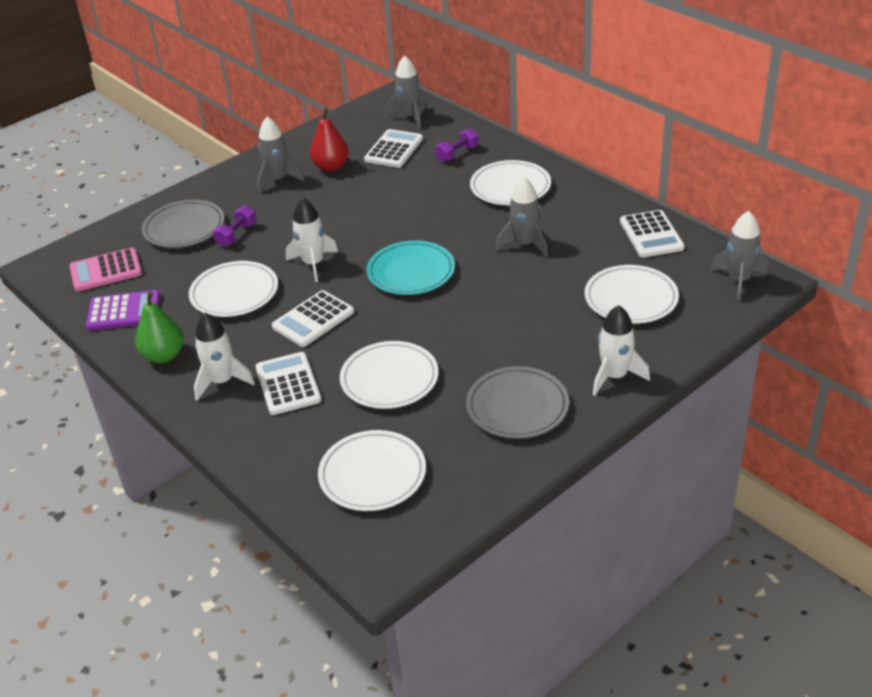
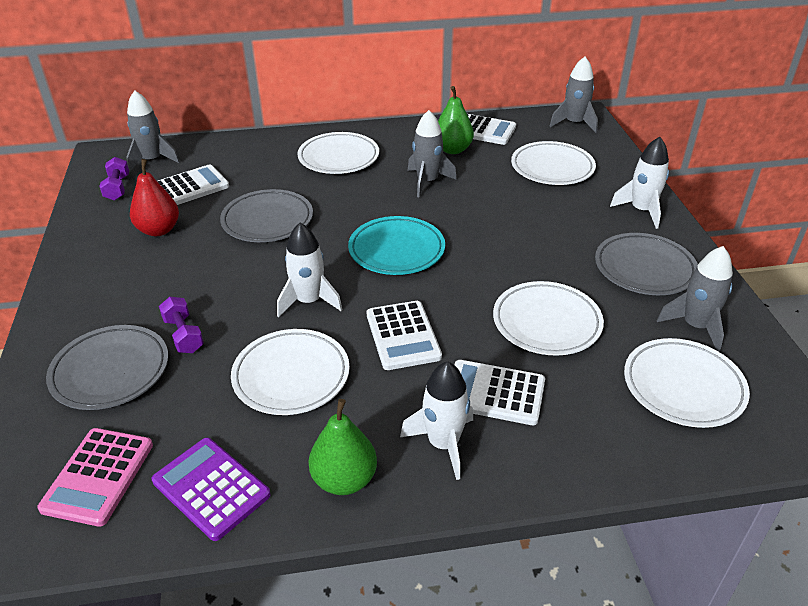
camera: 60 degrees left, 0 degrees up
purple calculator [86,290,161,331] -> purple calculator turned 75 degrees counterclockwise [152,438,271,541]
grey rocket [257,117,305,193] -> grey rocket moved to [657,246,733,352]
white calculator [364,129,423,168] -> white calculator turned 90 degrees clockwise [157,165,229,205]
purple dumbbell [435,128,479,162] -> purple dumbbell moved to [99,157,129,201]
none -> grey plate [220,189,313,242]
none -> green pear [438,86,474,154]

